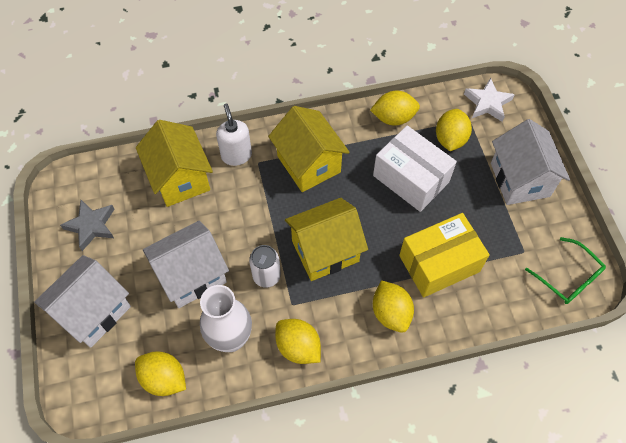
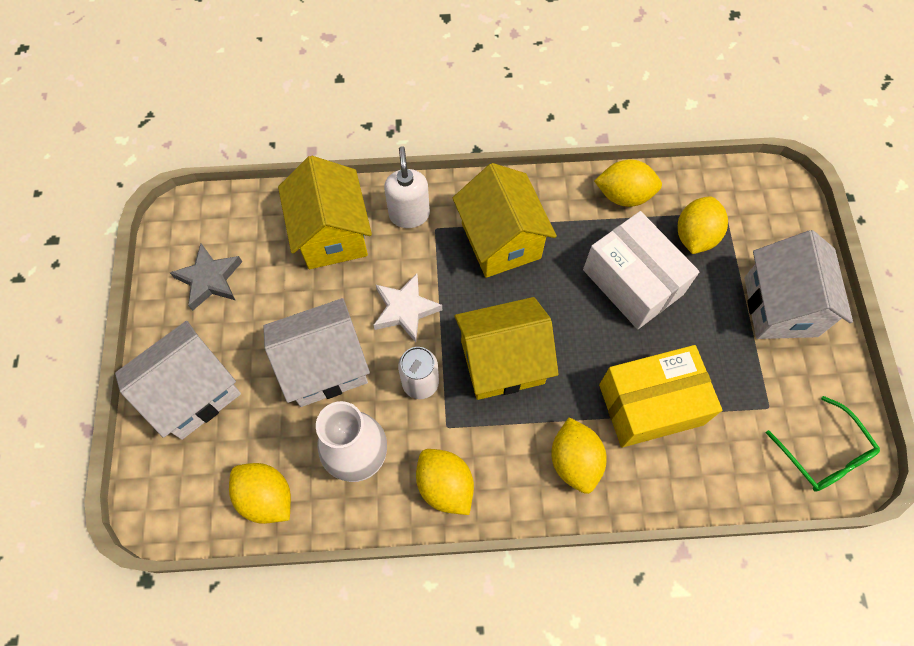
camera: 10 degrees right, 5 degrees up
white star [464,78,515,122] -> white star moved to [373,273,442,342]

